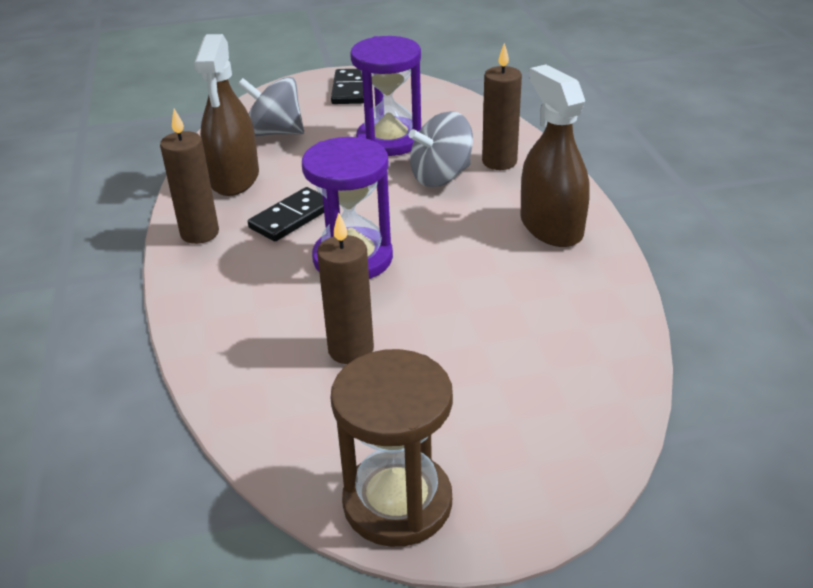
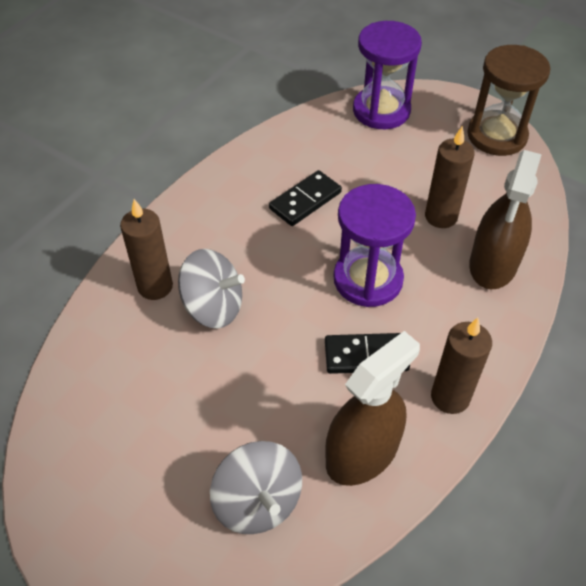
camera: 135 degrees left, 15 degrees up
black domino [331,69,364,104] -> black domino moved to [269,170,342,226]
purple hourglass [350,36,421,156] -> purple hourglass moved to [353,21,422,129]
brown spray bottle [520,64,590,247] -> brown spray bottle moved to [469,150,542,289]

